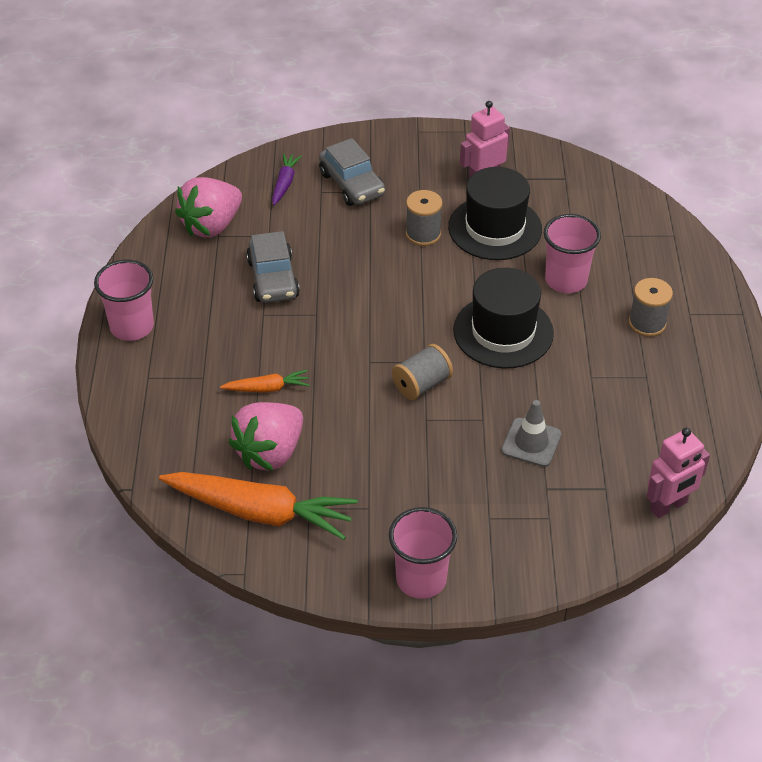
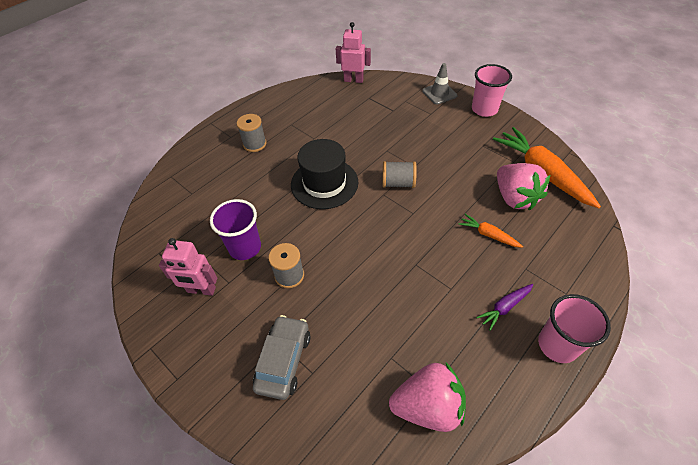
camera: 135 degrees left, 5 degrees up
pink strawberry [229,402,303,471] -> pink strawberry turned 75 degrees clockwise [497,163,550,211]
grey car [246,231,300,303] -> none
purple carrot [272,153,302,206] -> purple carrot moved to [476,284,533,331]
black hat [448,167,542,260] -> purple cup [210,199,261,260]
grey traffic cone [501,400,562,467] -> grey traffic cone moved to [422,63,457,104]
pink cup [544,214,601,293] -> none

